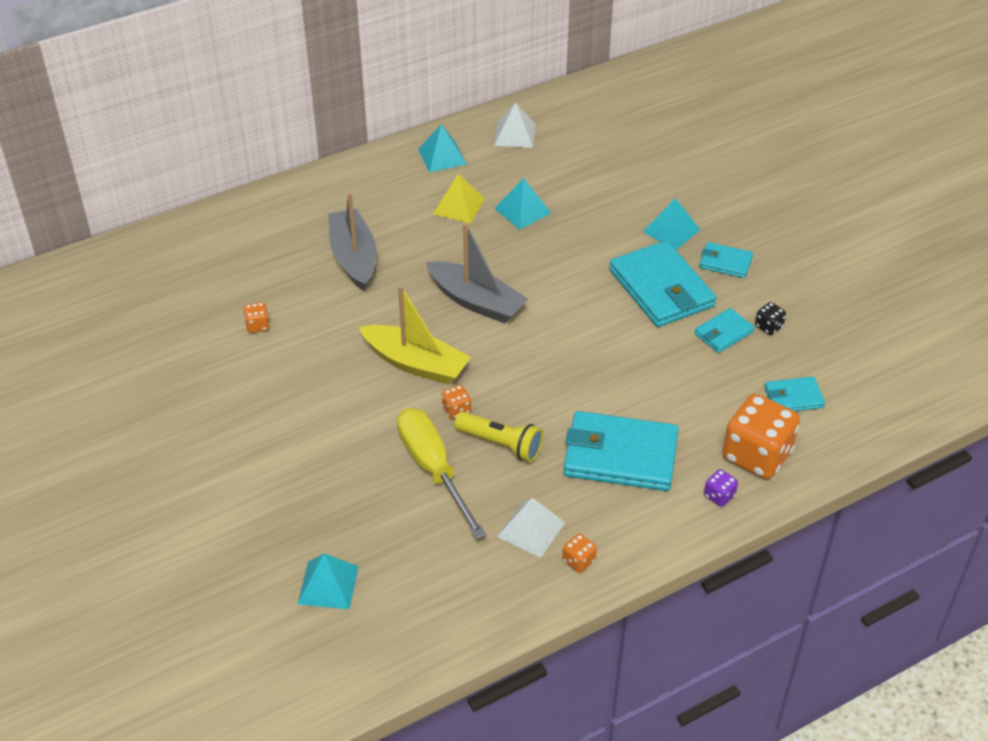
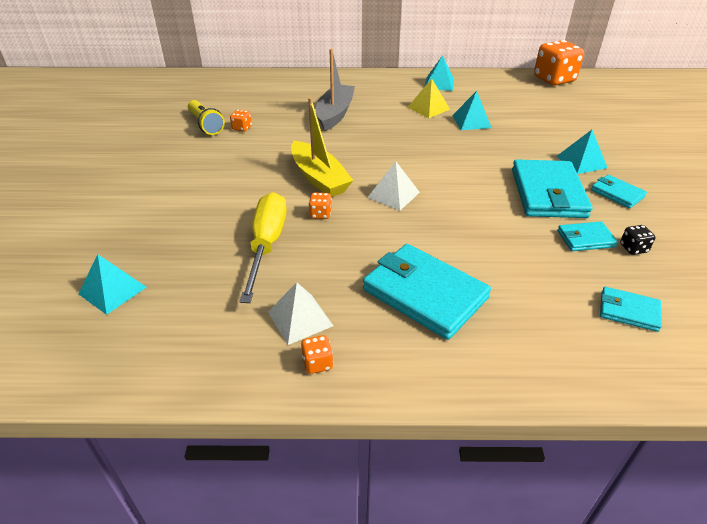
camera: 30 degrees right, 5 degrees down
grey boat [426,223,528,323] -> none
yellow flashlight [454,412,543,462] -> yellow flashlight moved to [188,100,225,135]
white pyramid [494,102,536,148] -> white pyramid moved to [367,161,420,211]
purple dice [704,469,738,507] -> none
orange dice [722,394,800,479] -> orange dice moved to [534,40,584,86]

